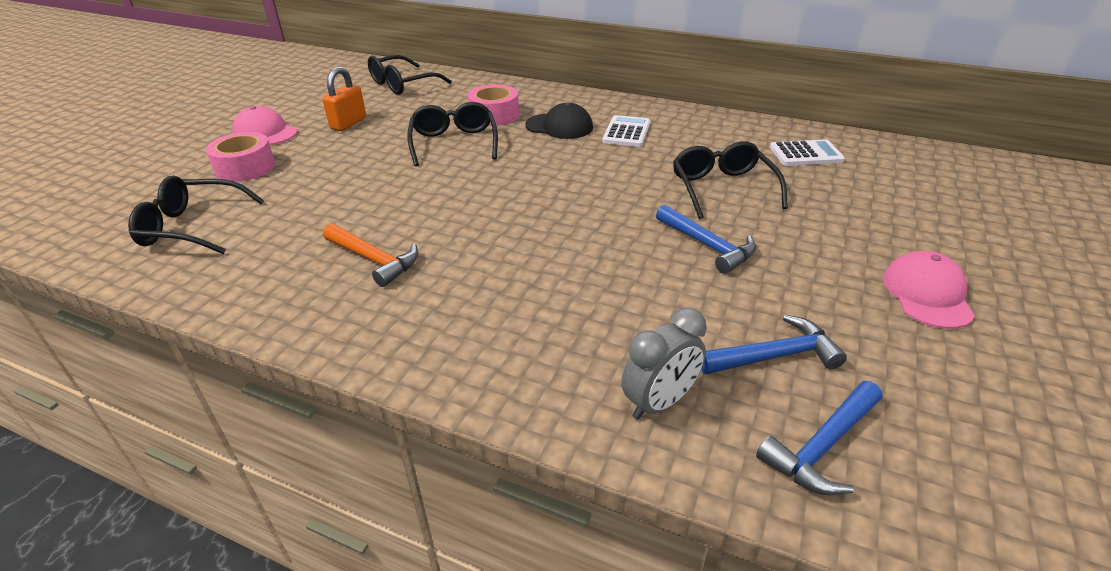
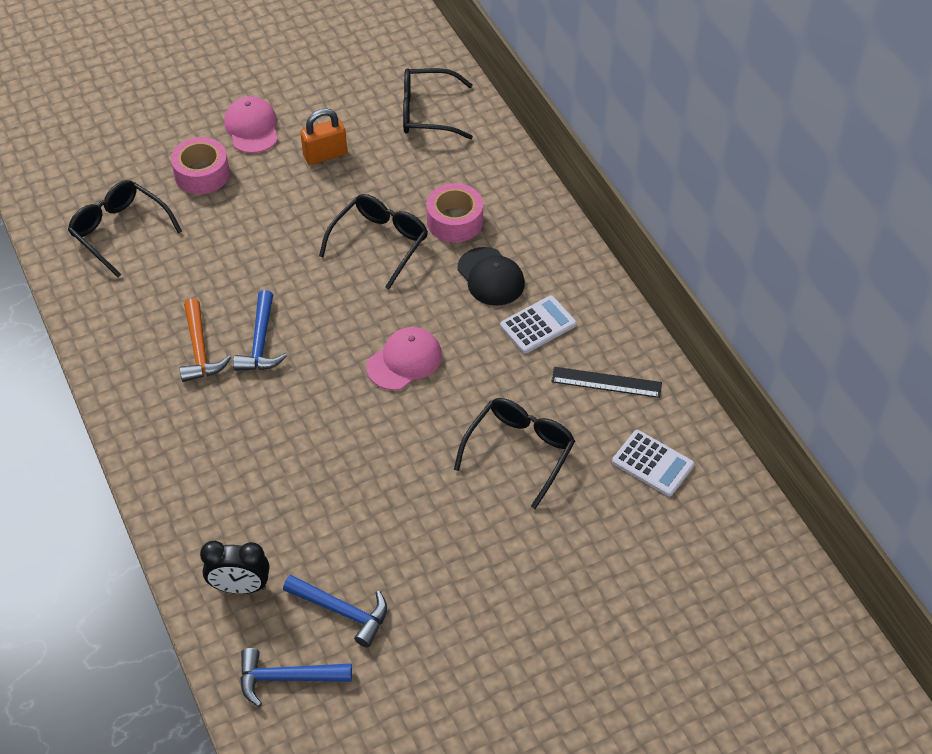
camera: 40 degrees right, 15 degrees up
grey clock [621,308,707,420] -> black clock [200,541,269,594]
blue hammer [656,204,756,274] -> blue hammer moved to [233,290,287,371]
pink cap [883,251,975,329] -> pink cap moved to [367,327,442,390]
none -> black ruler [551,367,662,398]

